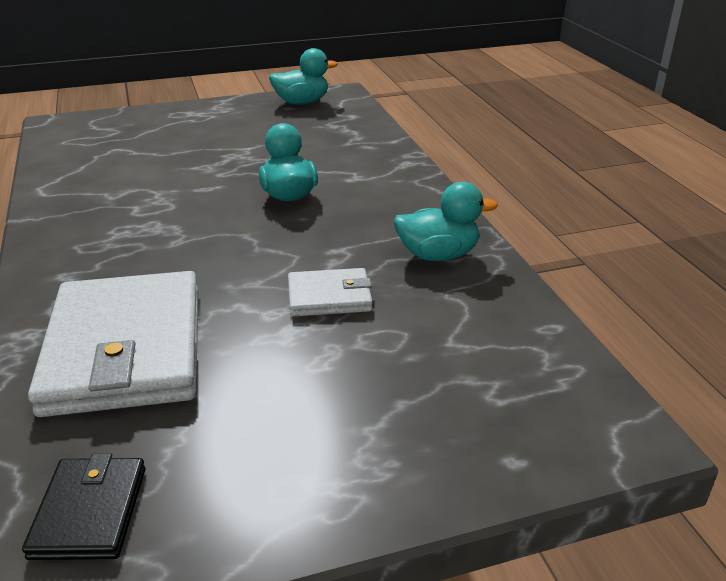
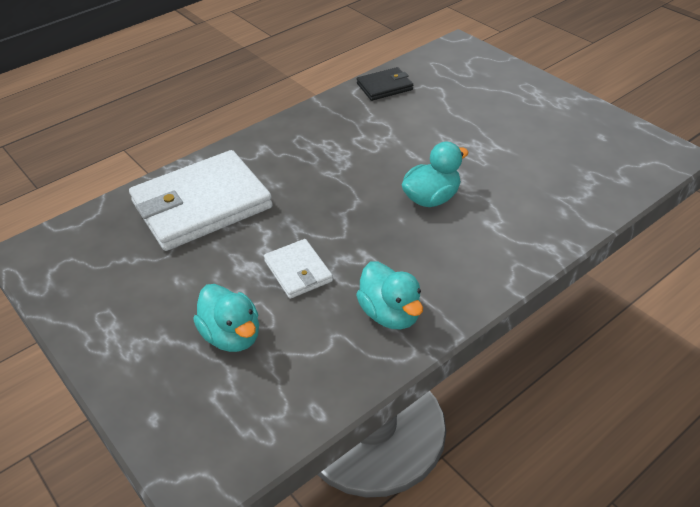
camera: 70 degrees right, 10 degrees up
black wallet [22,453,145,560] -> black wallet moved to [357,67,413,101]
turquoise duck [269,48,338,105] -> turquoise duck moved to [193,284,259,352]

